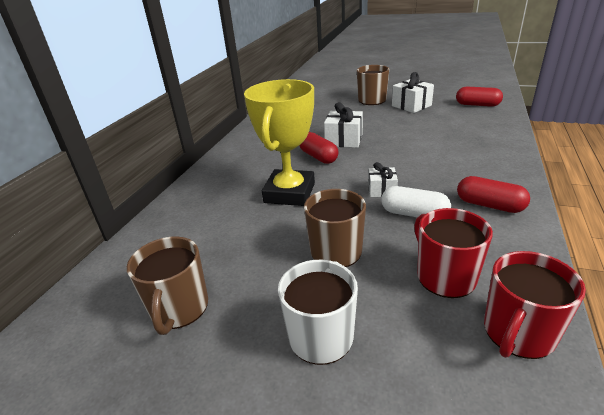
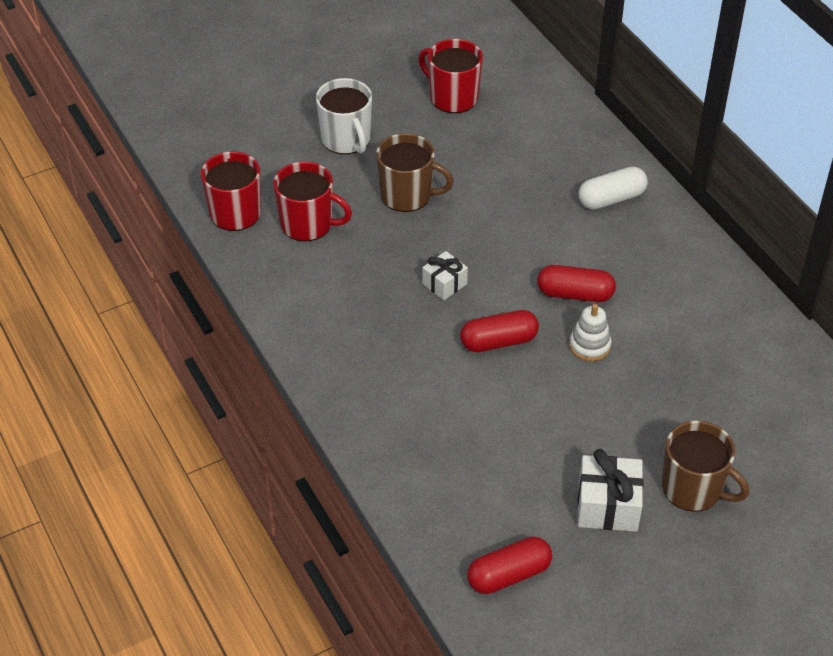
camera: 130 degrees right, 15 degrees up
brown mug [127,237,208,335] -> red mug [418,39,483,113]
yellow trophy [244,79,315,206] -> none
white gift [324,102,363,148] -> white stacking toy [569,304,612,361]
white capsule [381,186,451,217] -> white capsule moved to [578,166,648,210]
red capsule [457,176,530,213] -> red capsule moved to [460,310,539,352]

